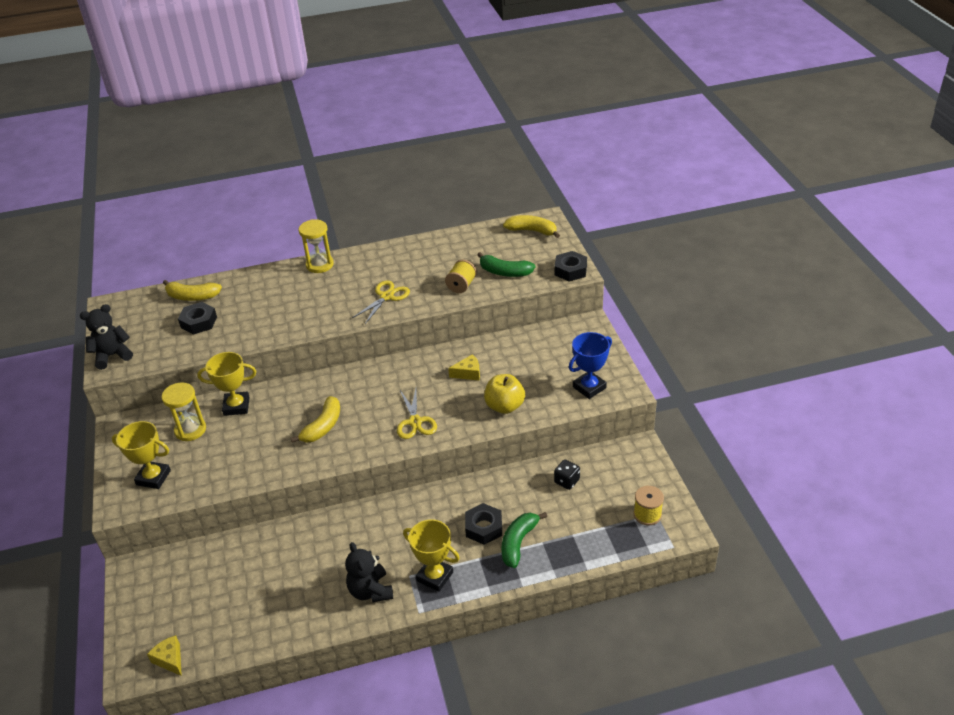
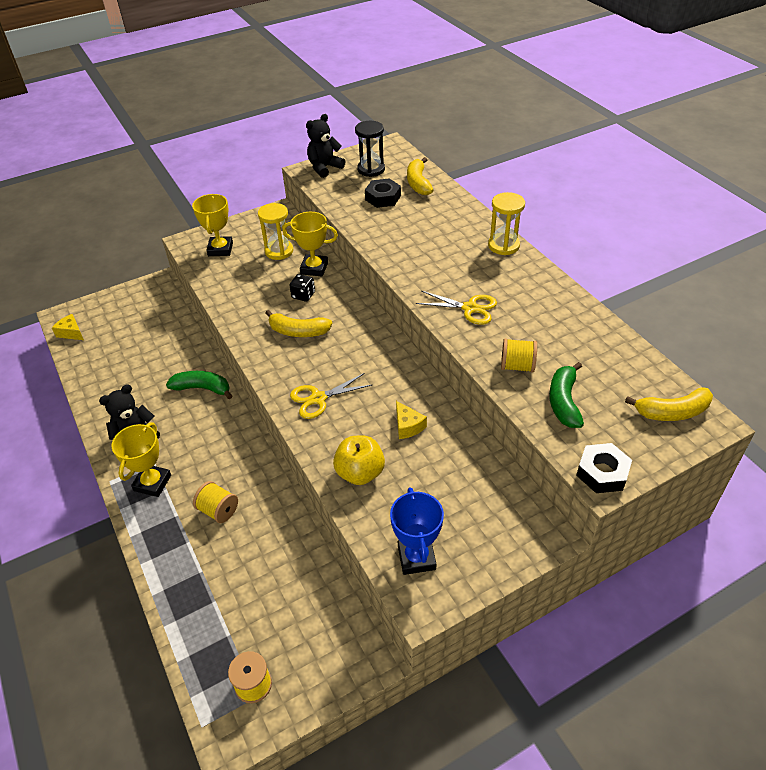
camera: 75 degrees right, 5 degrees up
black teddy bear [80,304,133,370] -> black teddy bear turned 90 degrees counterclockwise [306,114,345,178]
yellow cheese [147,635,182,676] -> yellow cheese turned 90 degrees counterclockwise [52,314,84,340]
yellow trophy [197,352,256,416] -> yellow trophy turned 60 degrees counterclockwise [283,212,338,276]
black nut [465,503,502,545] -> yellow spool [193,481,238,523]
green banana [502,512,547,568] -> green banana moved to [166,371,232,399]
yellow banana [503,215,560,238] -> yellow banana turned 75 degrees clockwise [625,387,713,421]
black dice [554,460,580,490] -> black dice moved to [289,274,315,302]
blue trophy [569,332,612,399] -> blue trophy turned 45 degrees clockwise [390,487,444,575]
none -> black hourglass [355,121,385,177]

